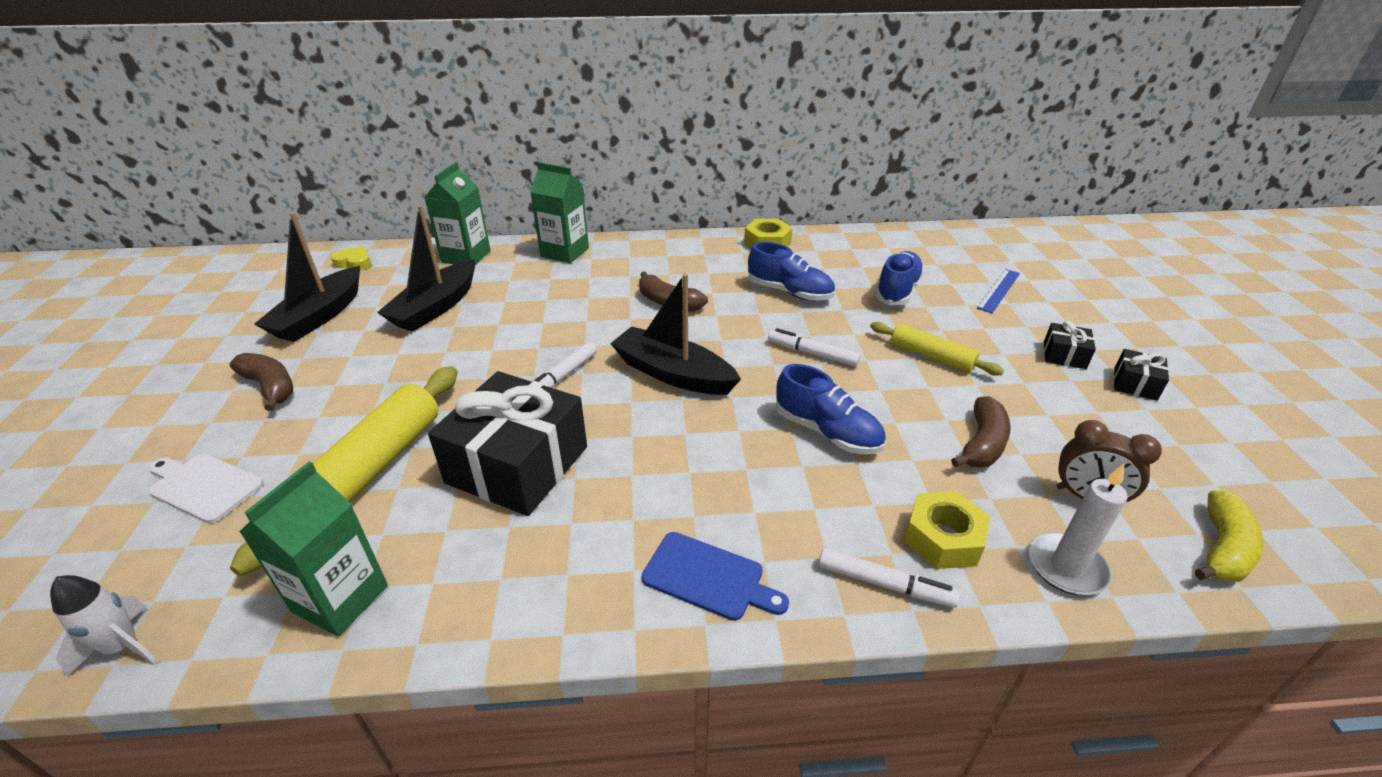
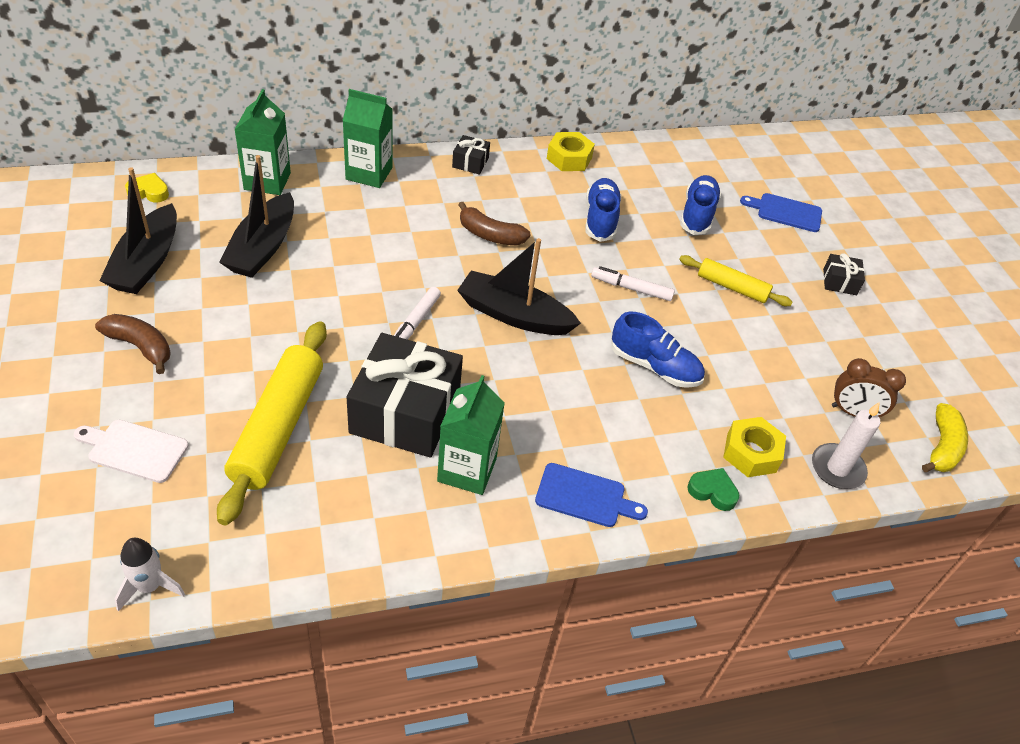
camera: 15 degrees left, 10 degrees up
green carton [239,461,388,637] -> green carton moved to [437,375,505,495]
blue shoe [748,242,835,301] -> blue shoe turned 105 degrees counterclockwise [585,178,621,242]
white marker [819,548,960,608] -> green heart [687,468,739,511]
brown banana [951,396,1011,467] -> none
blue ruler [977,269,1020,313] -> blue cutting board [740,193,822,232]
black gift [1114,349,1169,401] -> black gift moved to [452,135,490,175]

